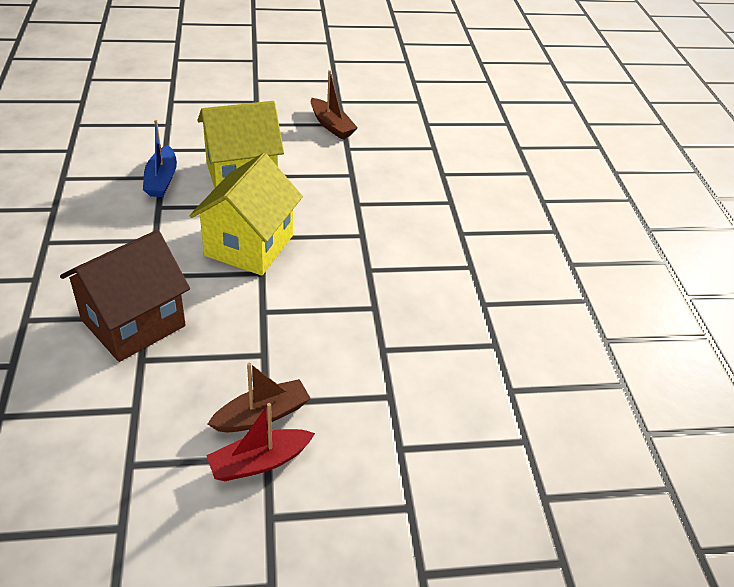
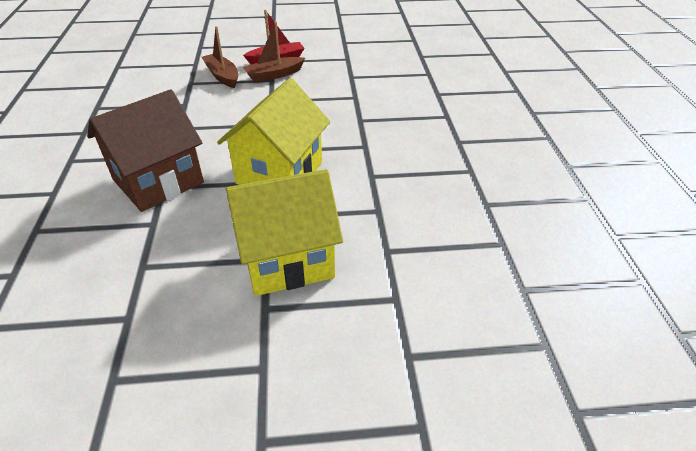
camera: 175 degrees left, 0 degrees up
brown house [60,230,190,362] -> brown house moved to [87,89,204,212]
blue boat [143,120,177,197] -> none
brown boat [311,70,358,139] -> brown boat moved to [202,26,238,88]

